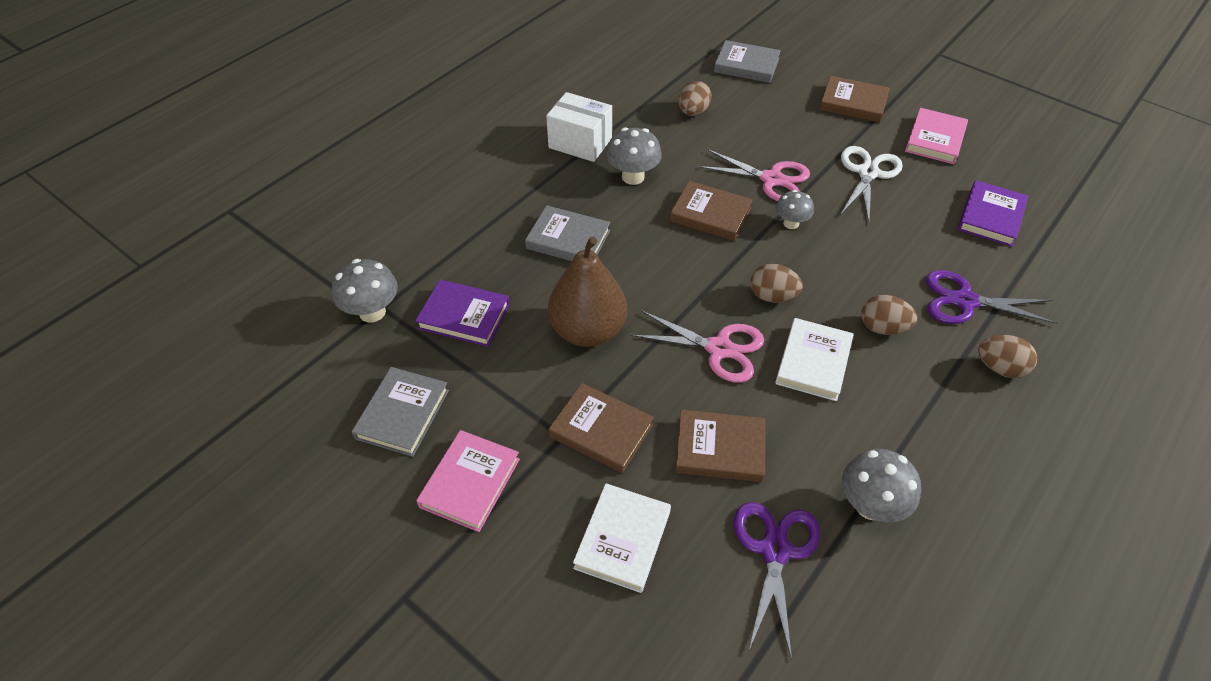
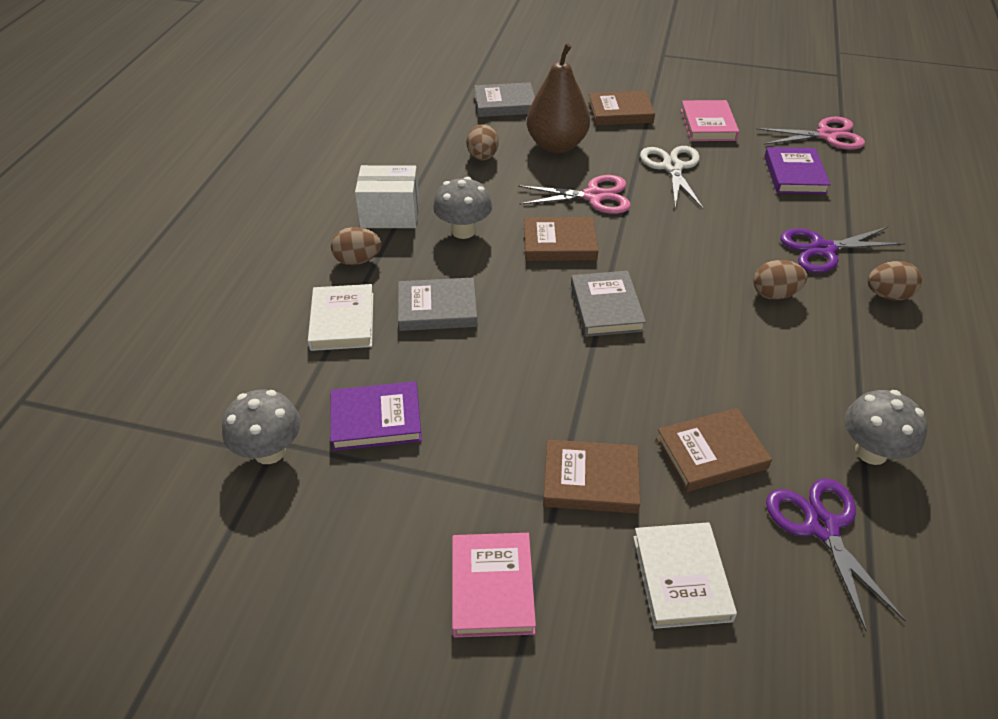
camera: 25 degrees left, 5 degrees down
grey book [352,367,449,457] -> grey book moved to [571,271,646,337]
brown pear [548,236,627,347] -> brown pear moved to [527,43,590,153]
pink scissors [630,310,764,383] -> pink scissors moved to [756,117,865,150]
brown egg [750,264,803,303] -> brown egg moved to [331,227,381,265]
white book [775,318,854,401] -> white book moved to [308,284,373,351]
grey mushroom [776,190,814,229] -> none

